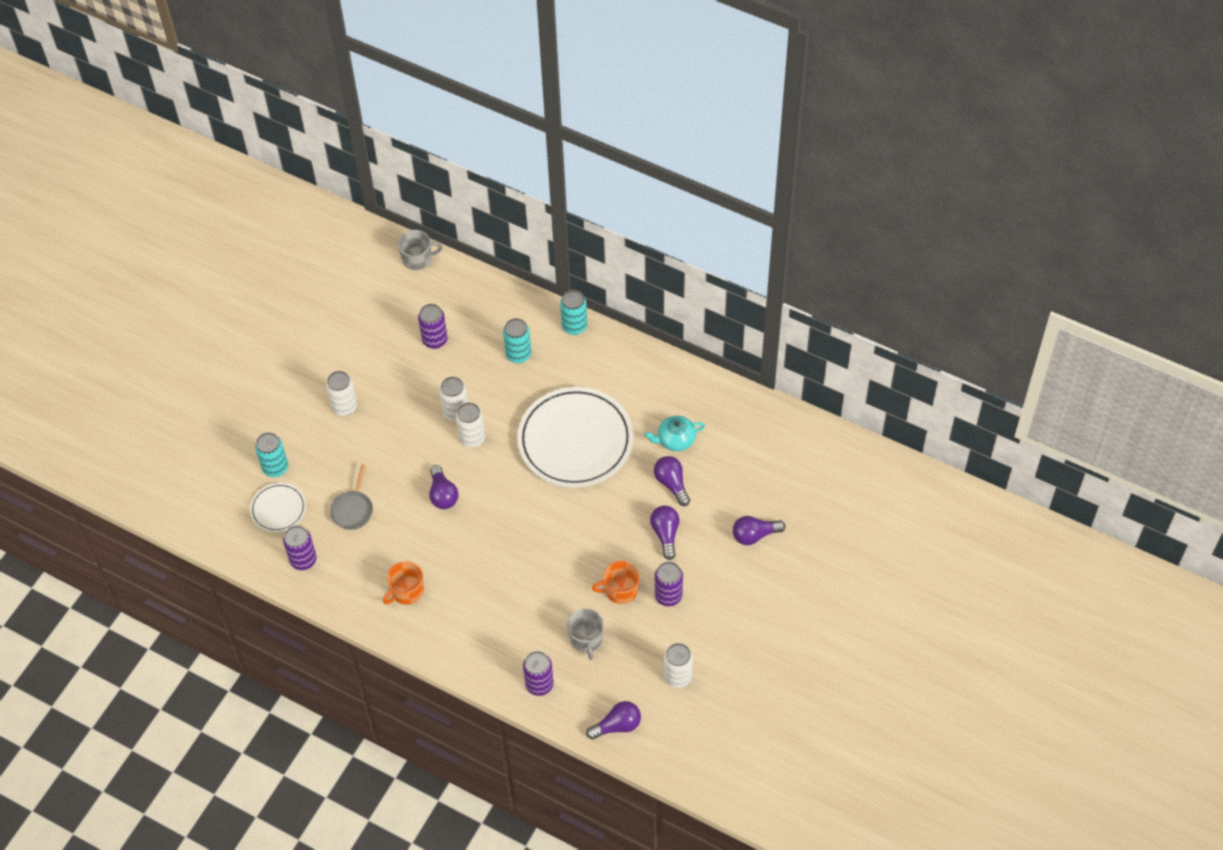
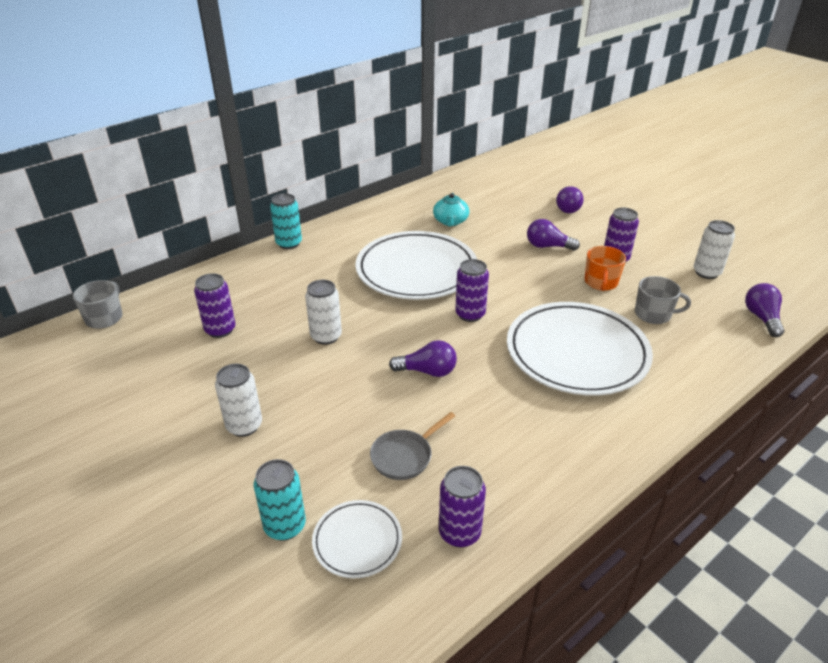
camera: 70 degrees left, 20 degrees down
grey pan [330,464,373,530] -> grey pan turned 105 degrees clockwise [370,412,455,480]
orange mug [383,561,424,605] -> none
white can [456,402,485,447] -> none
turquoise can [503,318,531,363] -> none
purple can [523,651,554,696] -> purple can moved to [455,259,489,322]
purple light bulb [654,456,690,506] -> none
none -> white plate [507,302,653,396]

